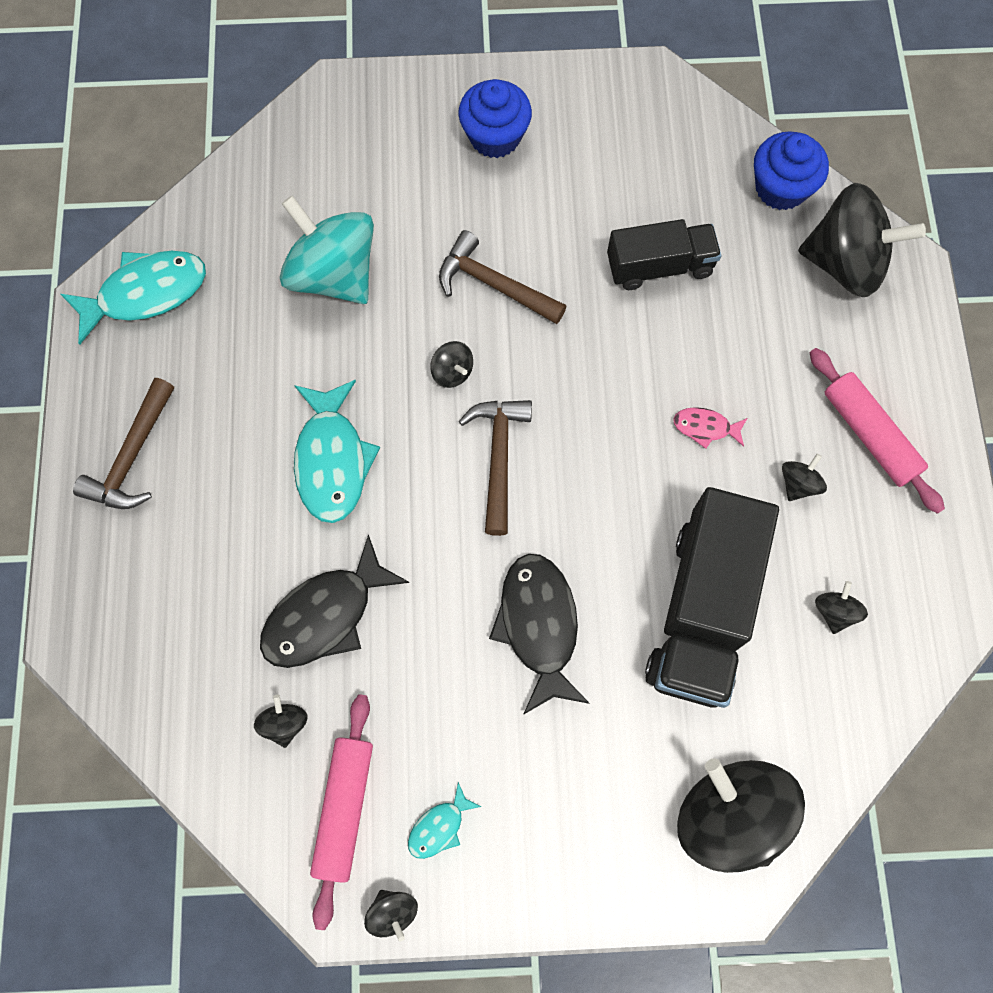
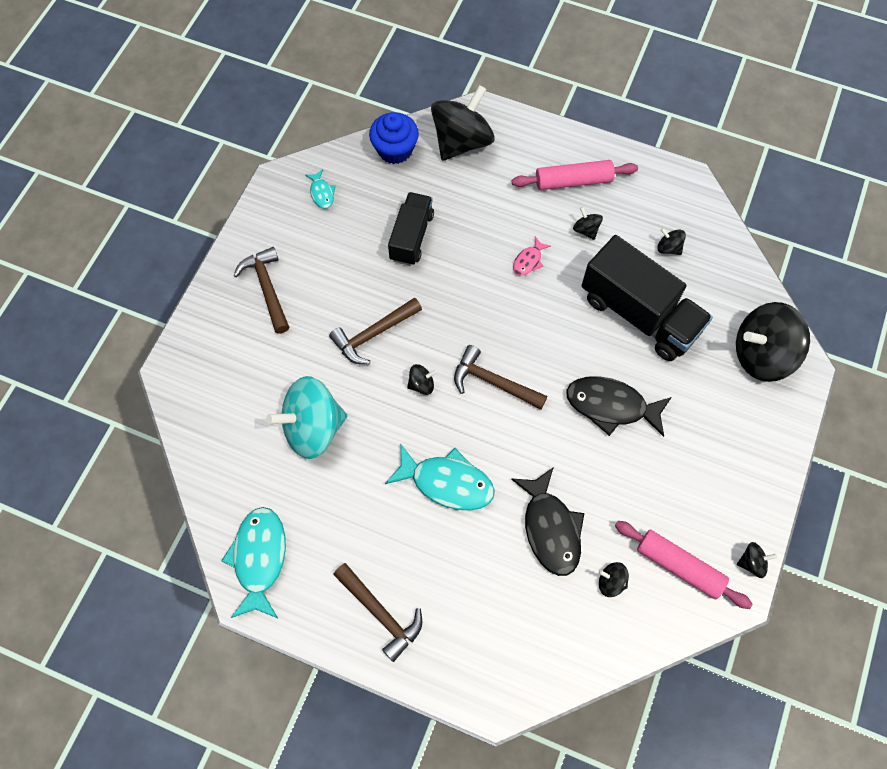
camera: 65 degrees left, 5 degrees down
turquoise fish [408,782,482,859] -> turquoise fish moved to [305,169,336,209]
blue cupcake [458,79,532,158] -> brown hammer [233,247,289,333]

